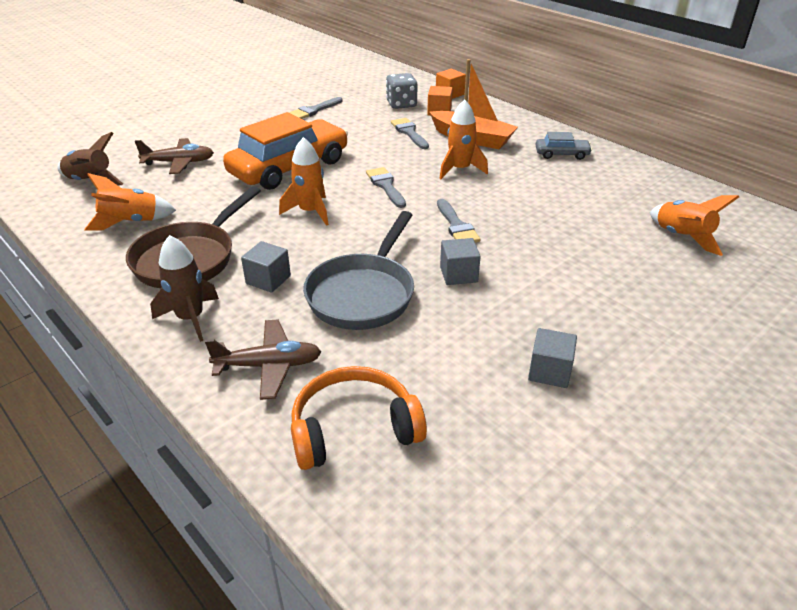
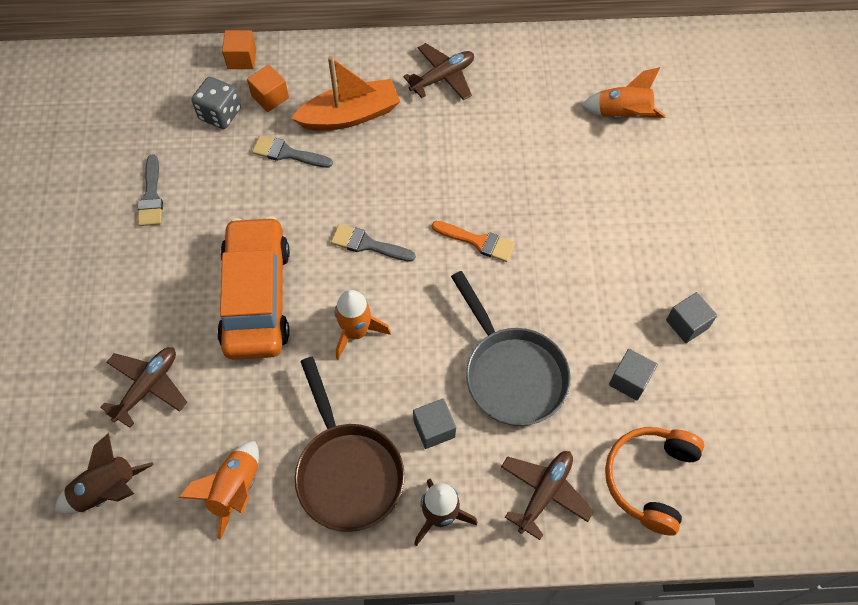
camera: 50 degrees left, 25 degrees up
grey brush [437,199,481,243] -> orange brush [432,221,515,262]
orange rocket [439,99,488,179] -> none
grey cube [440,238,481,285] -> grey cube moved to [609,349,658,401]
grey car [535,132,592,160] -> brown plane [403,43,474,100]

